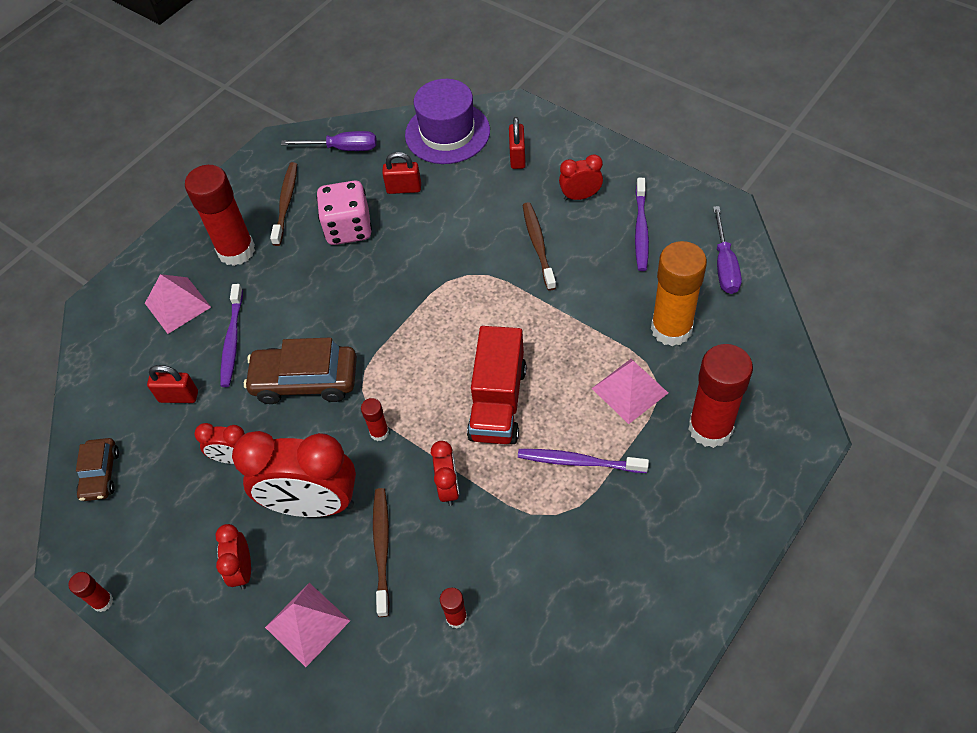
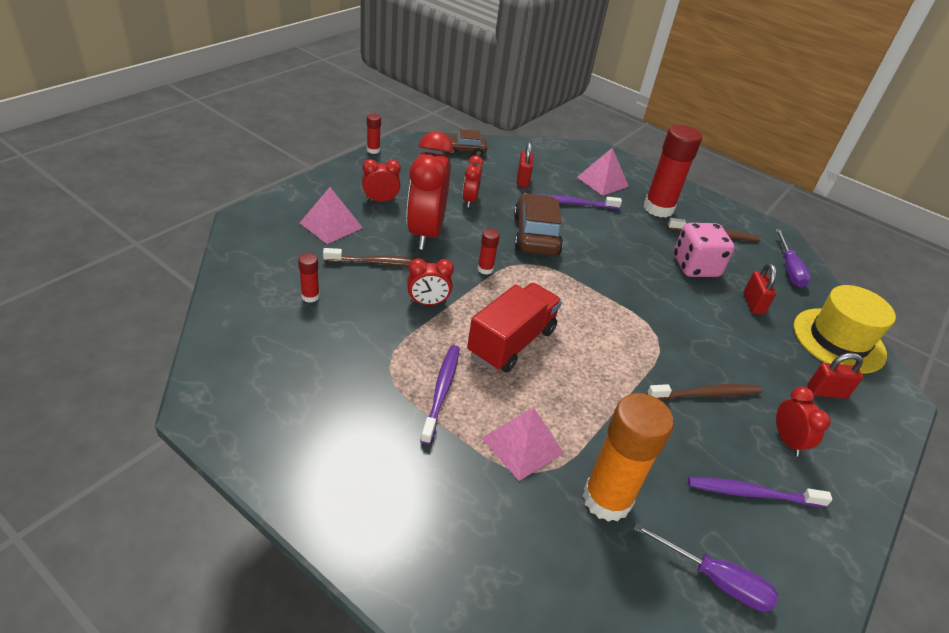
camera: 80 degrees right, 15 degrees down
purple hat [405,79,490,164] -> yellow hat [793,285,896,374]
red truck [467,326,526,444] -> red truck turned 120 degrees clockwise [467,283,562,372]
red glue stick [688,344,753,448] -> none
purple screwdriver [713,206,742,294] -> purple screwdriver turned 150 degrees counterclockwise [633,522,778,612]

